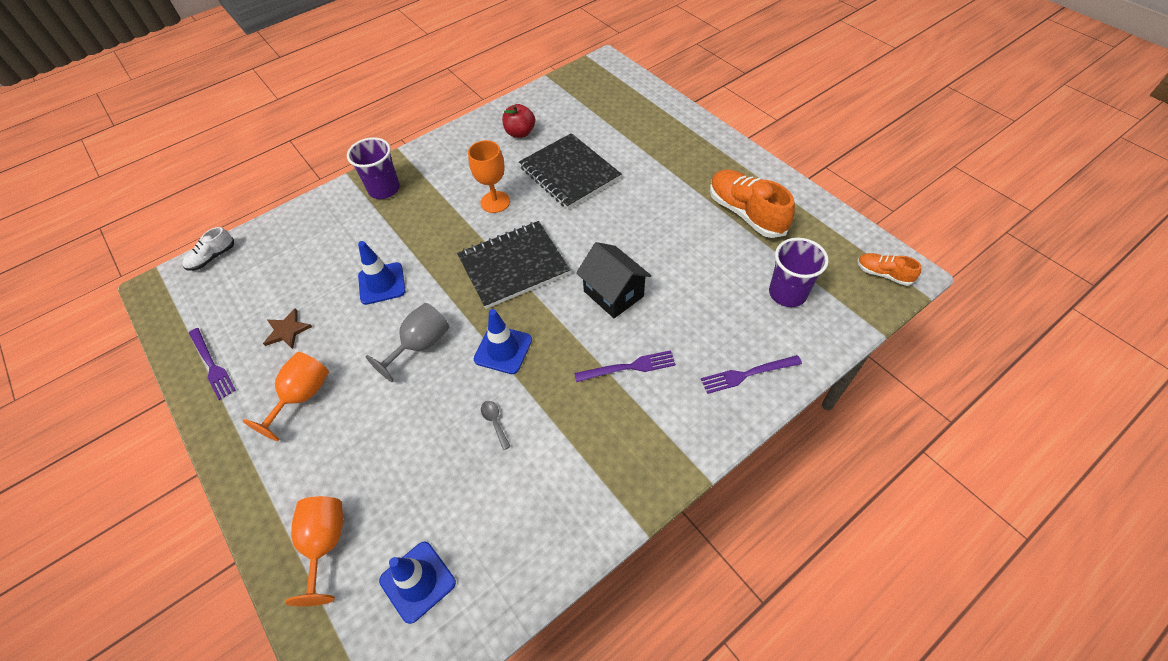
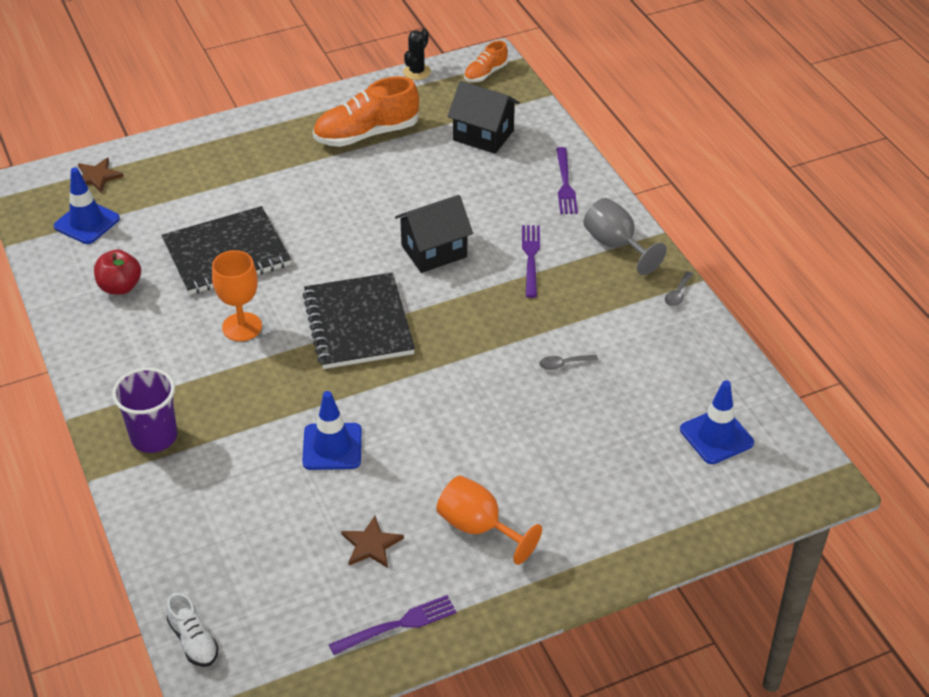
camera: 80 degrees left, 10 degrees down
orange goblet [285,496,343,606] -> none
grey goblet [366,303,449,382] -> grey goblet moved to [583,198,667,275]
blue traffic cone [474,309,532,374] -> blue traffic cone moved to [54,167,120,244]
purple cup [769,238,829,307] -> black house [448,81,520,154]
none -> brown star [78,158,123,193]
none -> black cactus [403,28,431,80]
none -> grey spoon [665,271,693,306]

